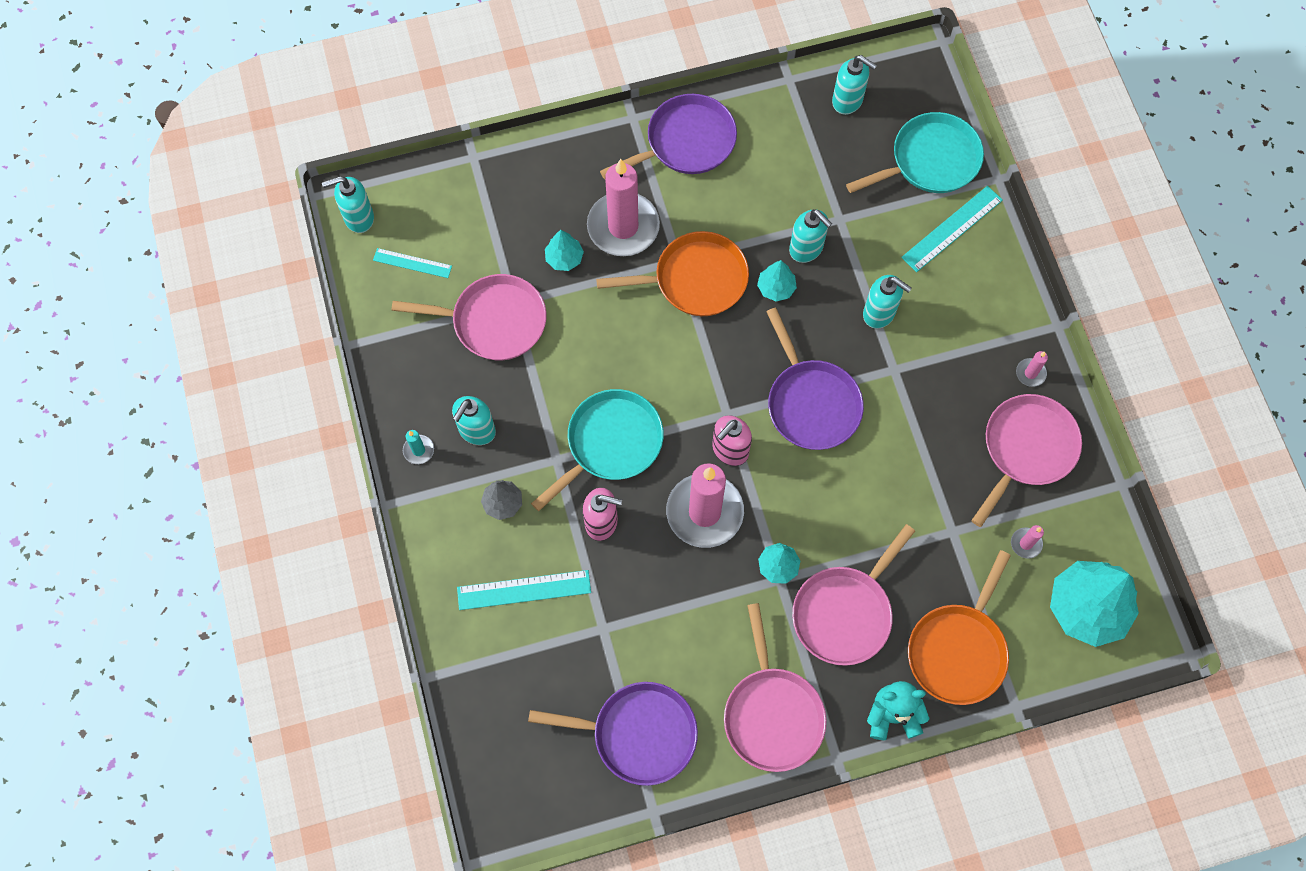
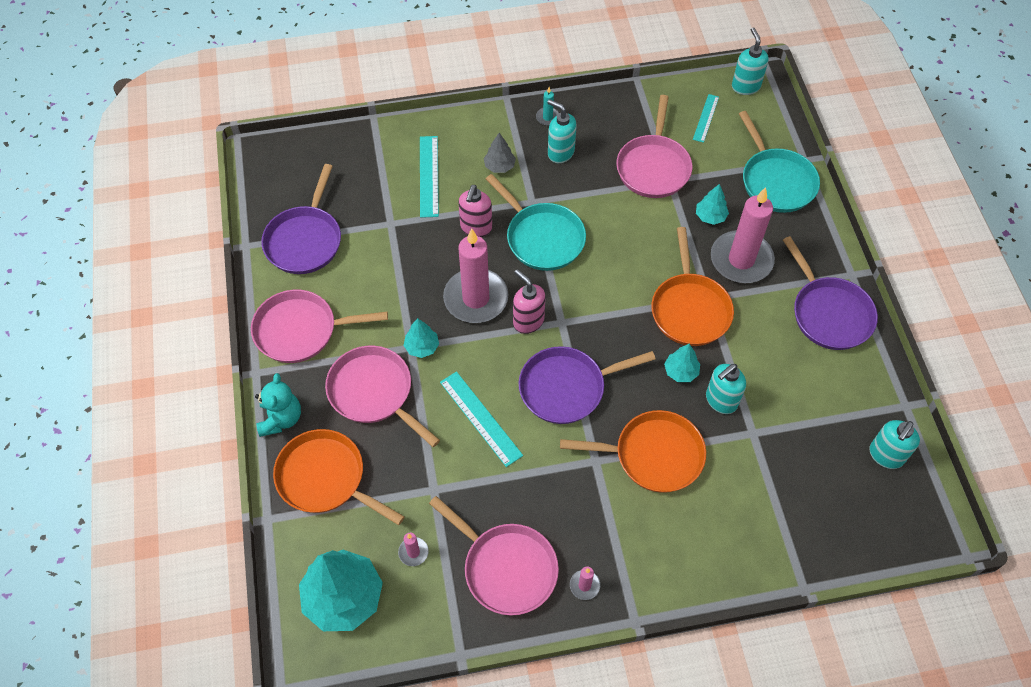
camera: 95 degrees right, 10 degrees down
turquoise pan [846,112,984,193] -> turquoise pan moved to [739,111,820,213]
turquoise soap dispenser [863,275,912,329] -> orange pan [560,410,706,493]
turquoise ruler [901,186,1003,272] -> turquoise ruler moved to [440,371,523,467]

